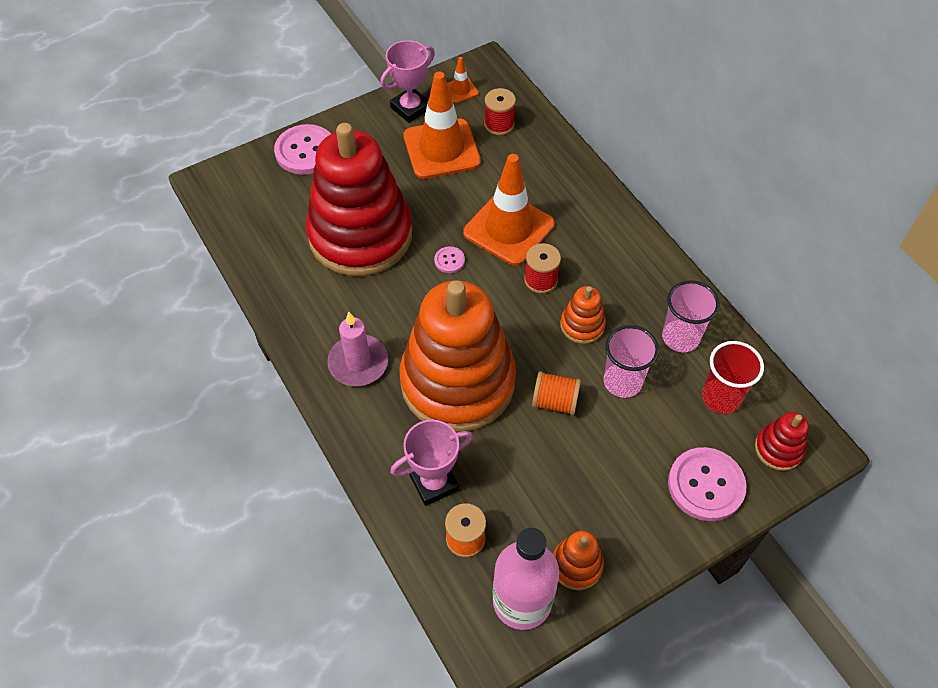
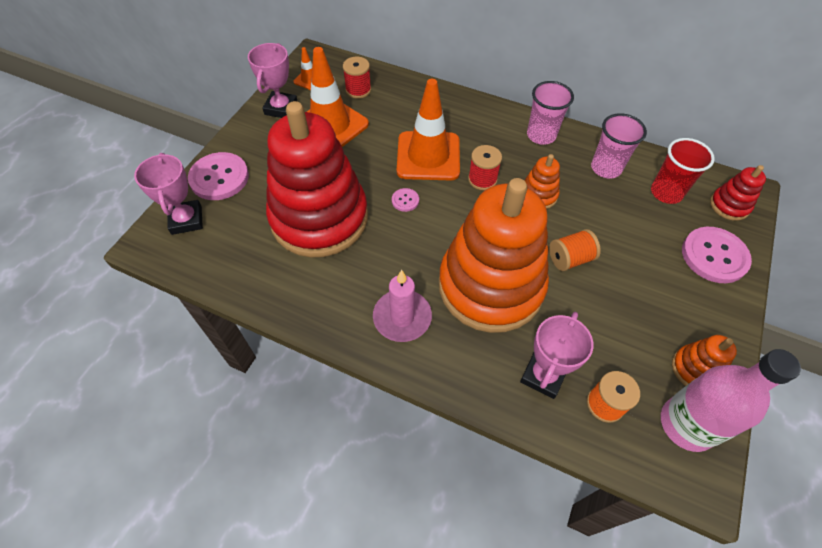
camera: 35 degrees left, 0 degrees up
pink cup [604,325,659,398] -> pink cup moved to [527,81,574,145]
none -> pink trophy [134,153,203,235]

